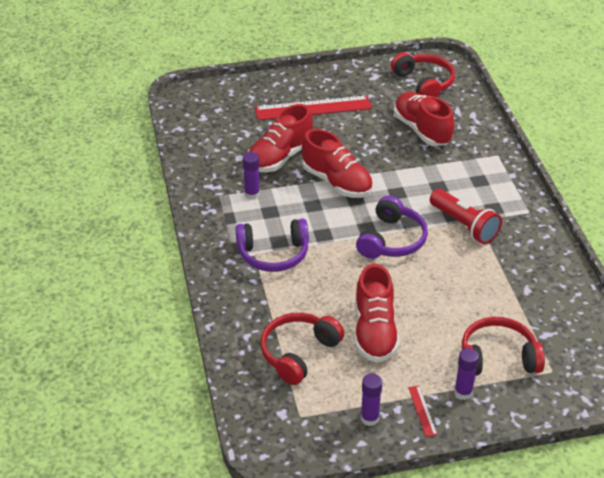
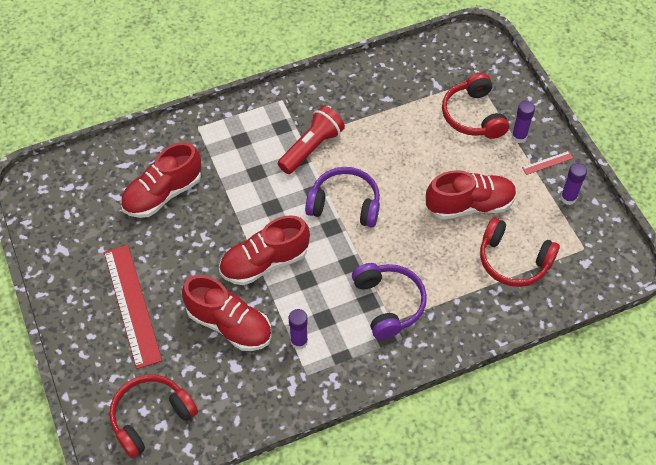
camera: 100 degrees left, 15 degrees up
red shoe [302,129,373,198] -> red shoe turned 150 degrees counterclockwise [219,215,310,285]
red headphones [391,52,455,97] -> red headphones moved to [109,375,198,458]

